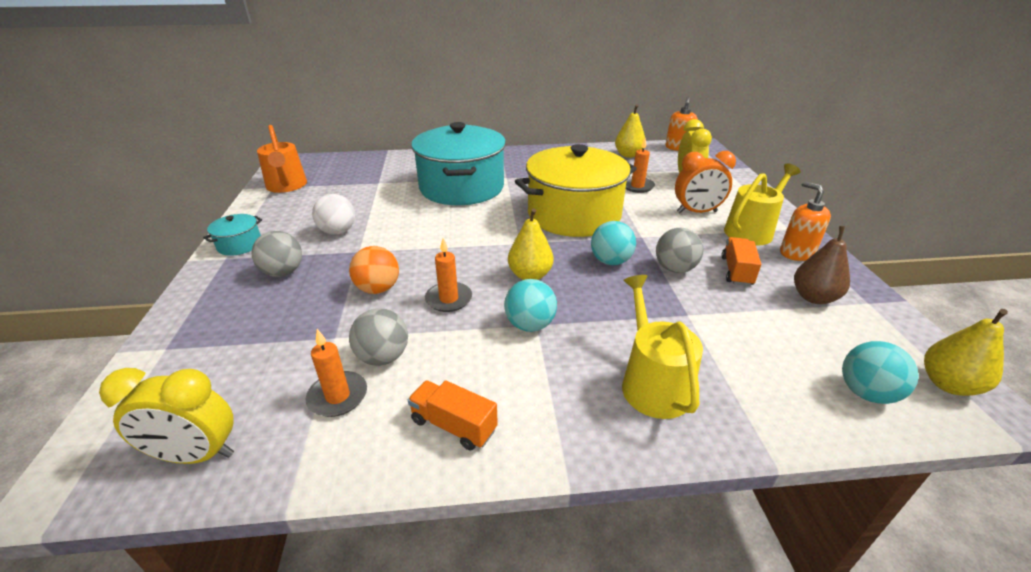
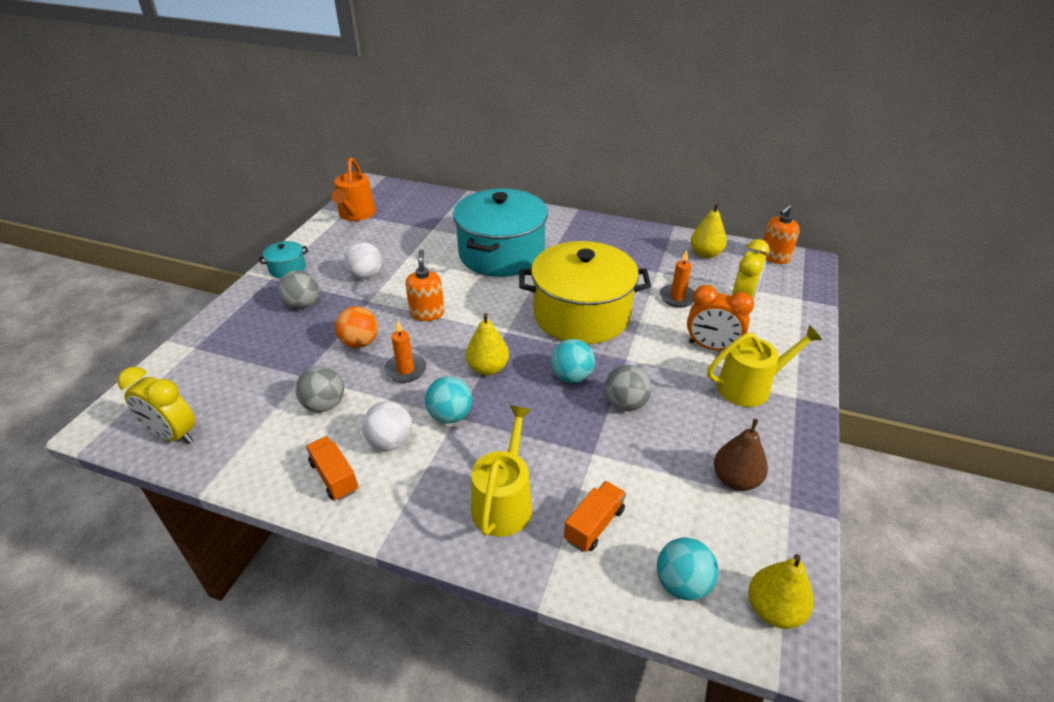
camera: 25 degrees right, 5 degrees up
orange candle [306,329,367,417] -> none
orange truck [722,237,761,286] -> orange truck moved to [564,481,626,552]
orange soap dispenser [780,181,831,261] -> orange soap dispenser moved to [405,249,445,321]
none -> white ball [362,401,412,451]

